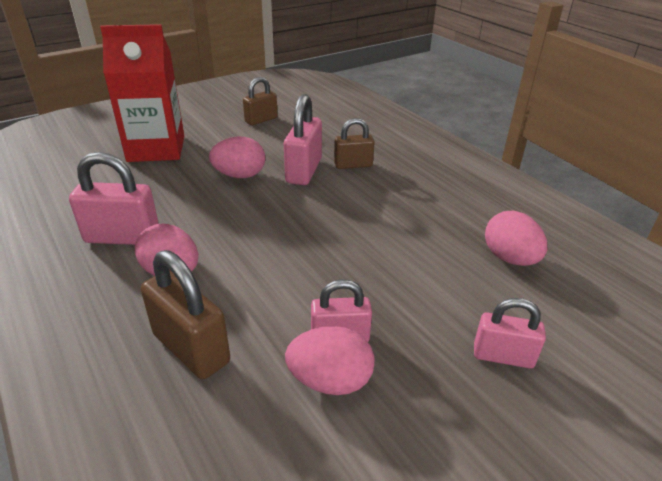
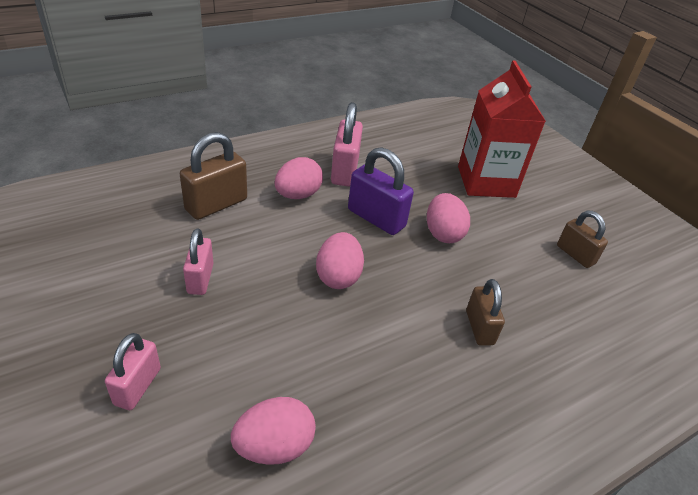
camera: 90 degrees right, 5 degrees up
pink padlock [284,94,322,185] -> none
pink egg [285,326,374,395] -> pink egg moved to [316,232,364,289]
none -> purple padlock [348,147,414,235]

